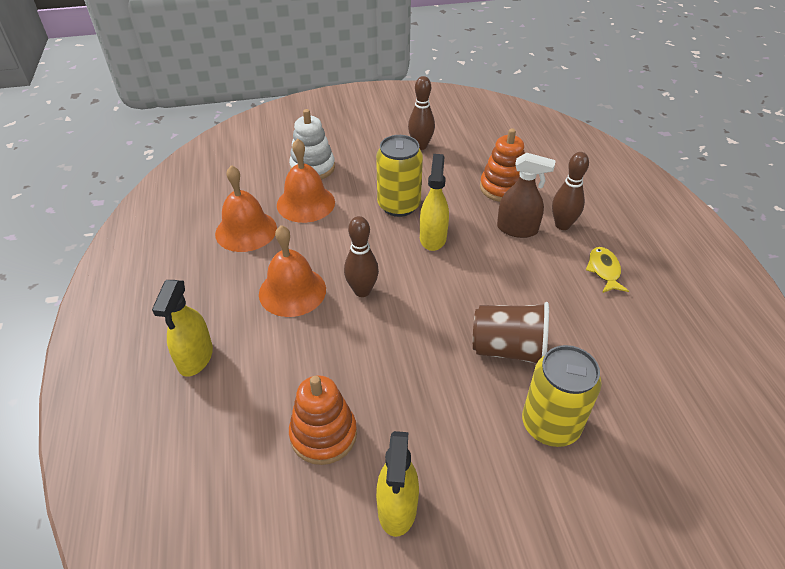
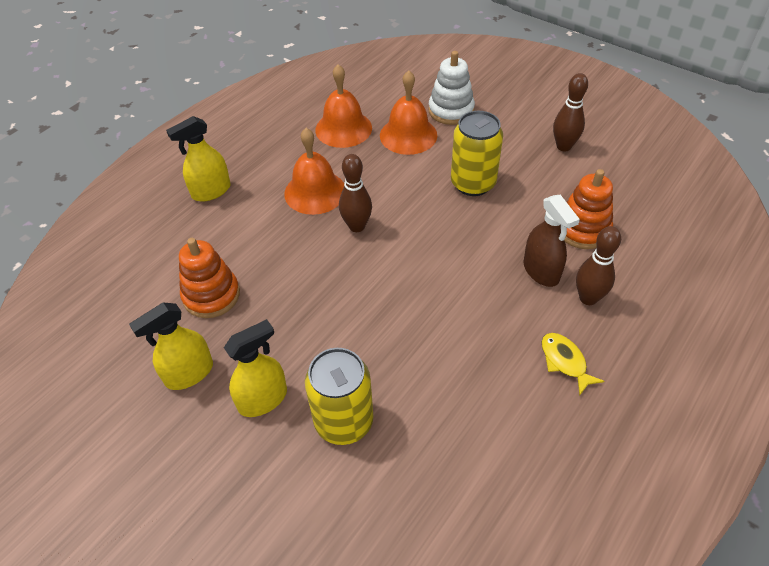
camera: 50 degrees right, 5 degrees up
yellow spray bottle [420,154,449,251] -> yellow spray bottle moved to [224,319,287,417]
brown cup [473,302,549,364] -> none
yellow fish [586,247,629,293] -> yellow fish turned 75 degrees counterclockwise [542,333,604,396]

